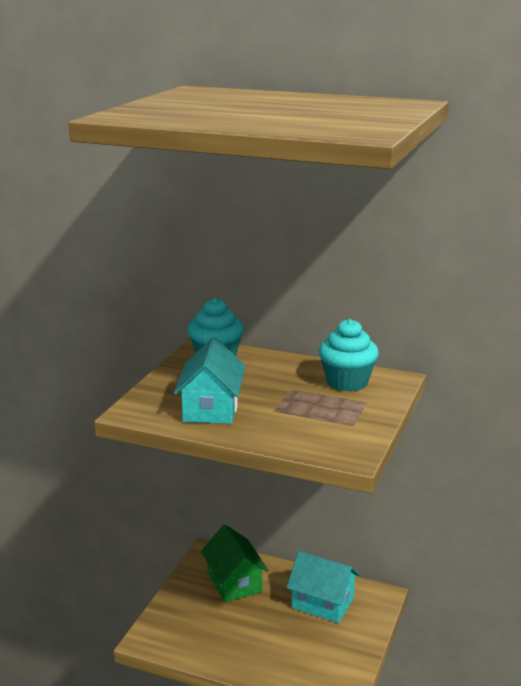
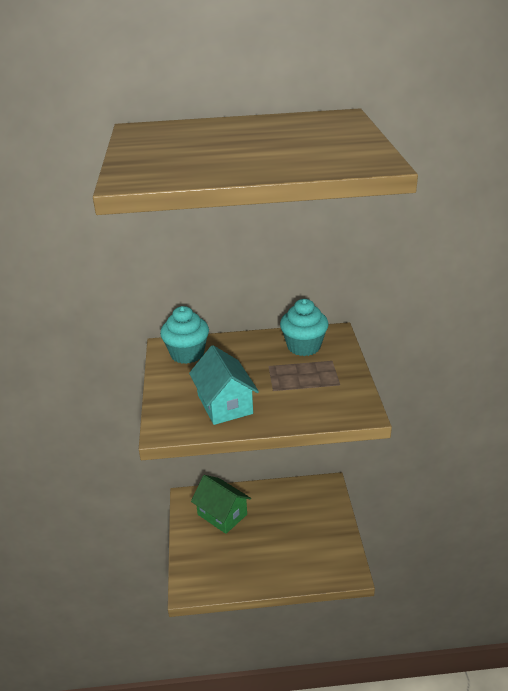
camera: 25 degrees left, 10 degrees up
turquoise house [287,551,360,623] -> none

